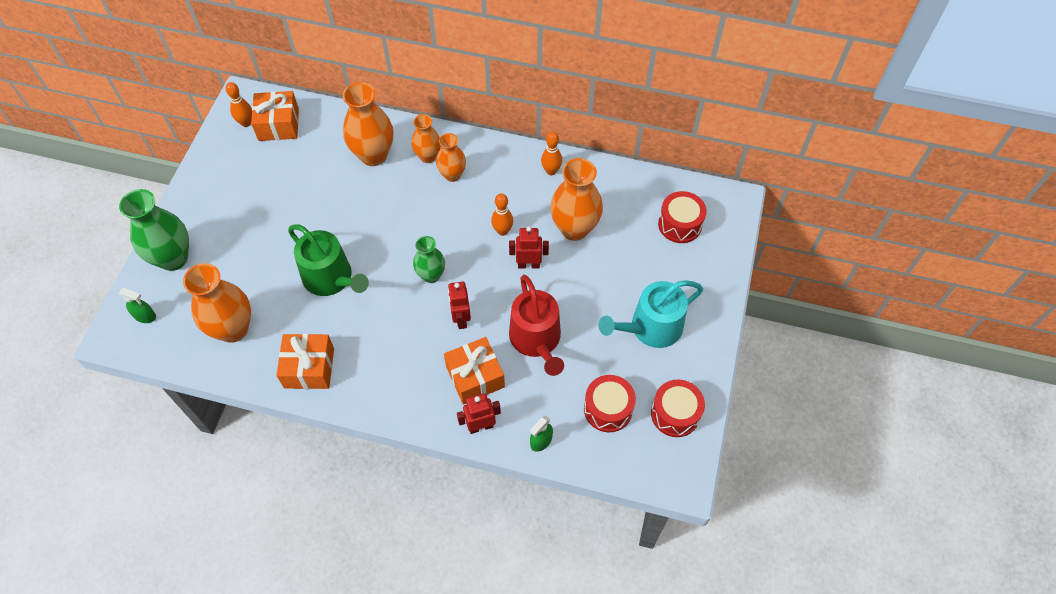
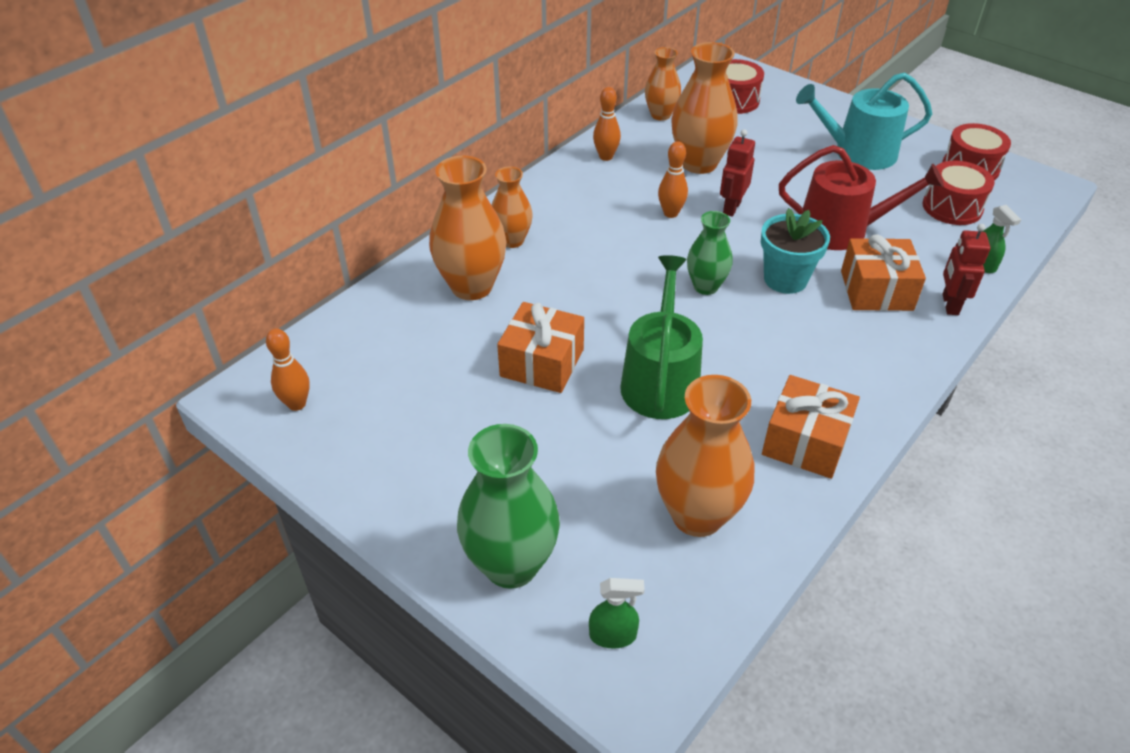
camera: 65 degrees left, 15 degrees down
green spray bottle [119,288,156,323] -> green spray bottle turned 45 degrees clockwise [589,578,645,649]
orange gift [251,91,299,141] -> orange gift moved to [497,302,584,393]
green watering can [288,224,369,296] -> green watering can turned 60 degrees counterclockwise [621,255,703,419]
orange vase [436,133,466,182] -> orange vase moved to [645,47,681,121]
red robot [448,282,471,329] -> turquoise flower pot [761,208,830,294]
turquoise watering can [598,280,703,348] -> turquoise watering can turned 90 degrees clockwise [796,72,932,170]

